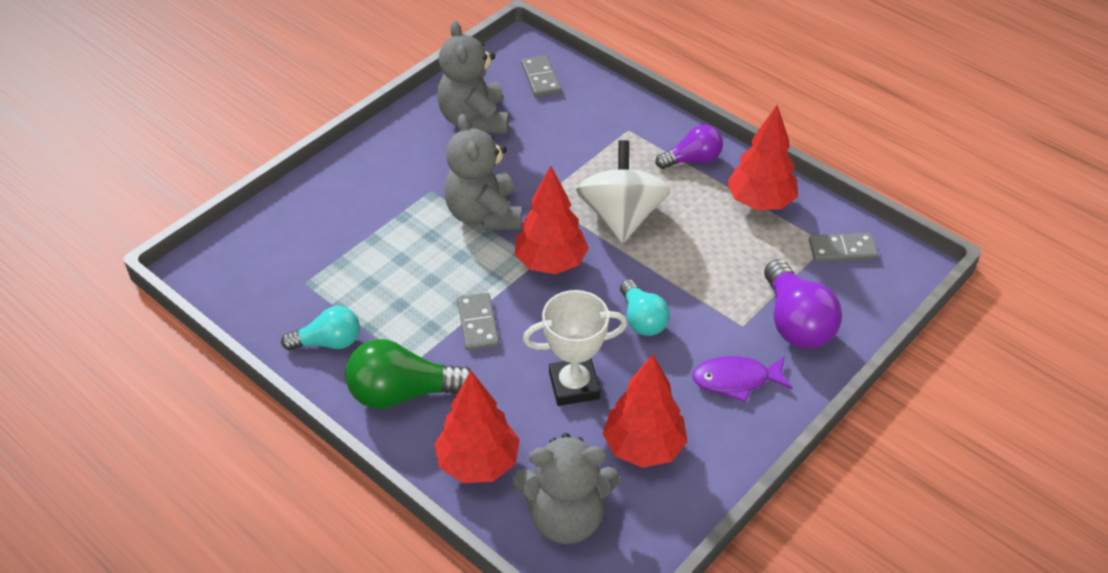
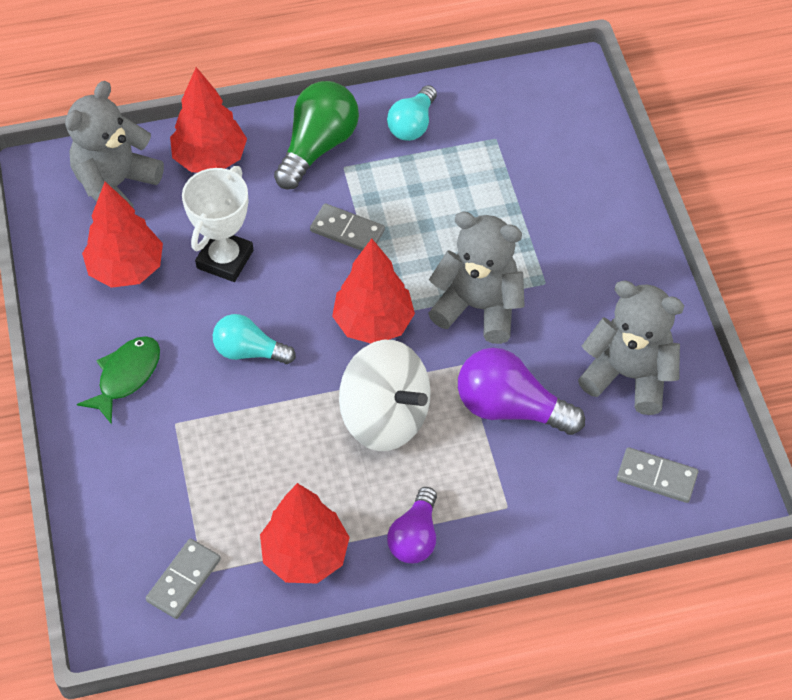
camera: 125 degrees right, 10 degrees up
purple fish [692,356,793,402] -> green fish [77,336,160,424]
purple light bulb [764,259,842,348] -> purple light bulb moved to [458,348,585,435]

